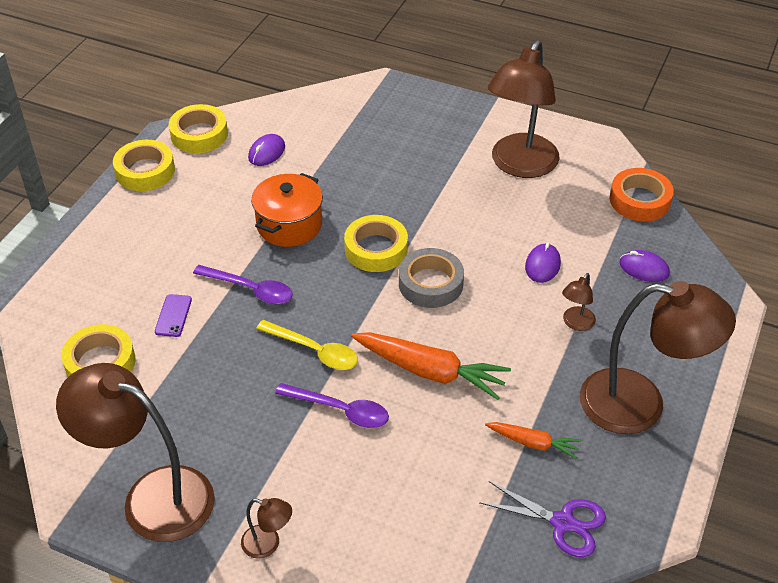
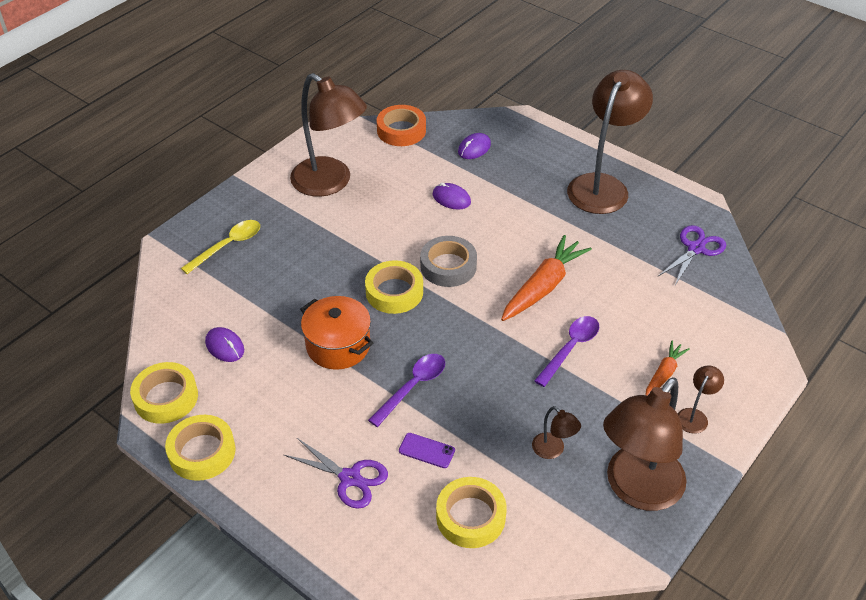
camera: 75 degrees left, 0 degrees up
yellow spoon [256,320,358,370] -> yellow spoon moved to [181,220,260,274]
orange carrot [485,422,581,459] -> orange carrot moved to [645,341,690,396]
brown lamp [562,273,596,331] -> brown lamp moved to [532,406,581,459]
none -> purple scissors [284,438,388,509]

